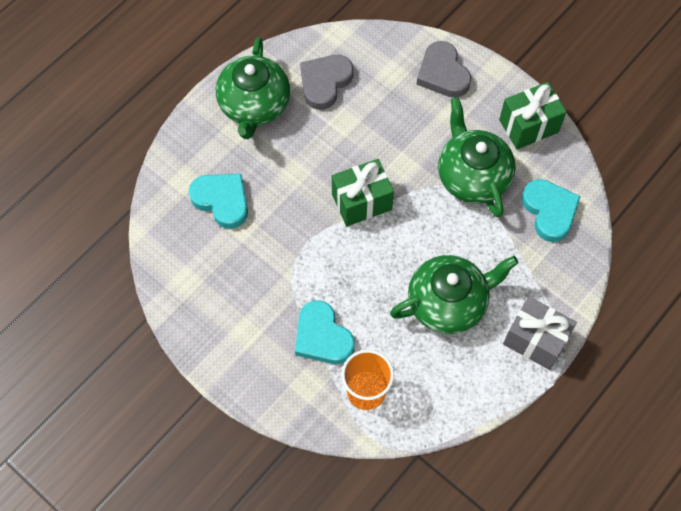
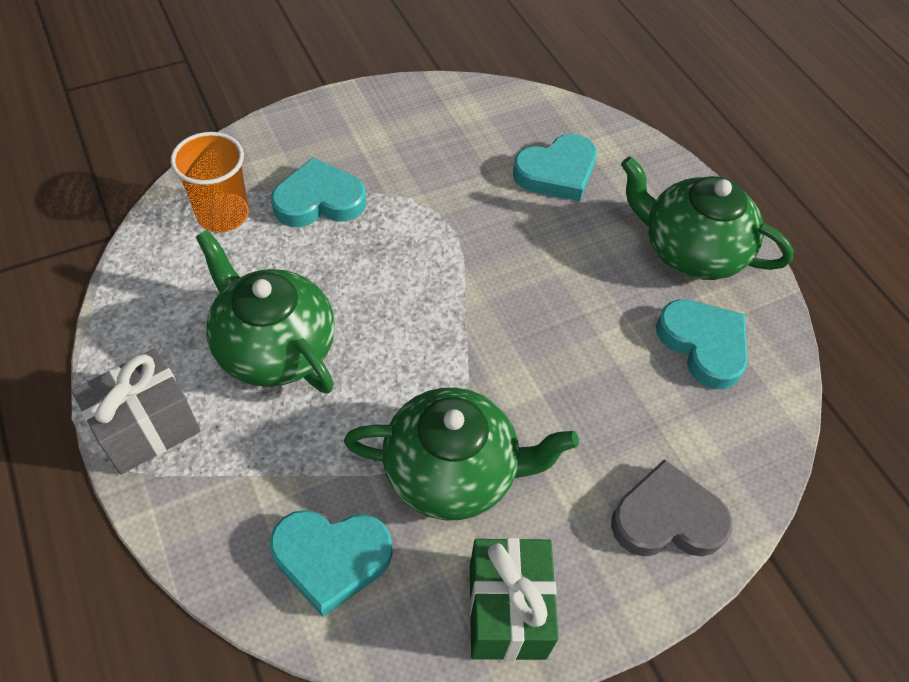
camera: 110 degrees right, 10 degrees down
grey heart [300,55,353,110] -> turquoise heart [656,299,748,389]
green gift [332,159,394,226] -> none
green teapot [390,255,519,334] -> green teapot turned 135 degrees clockwise [196,230,335,393]

